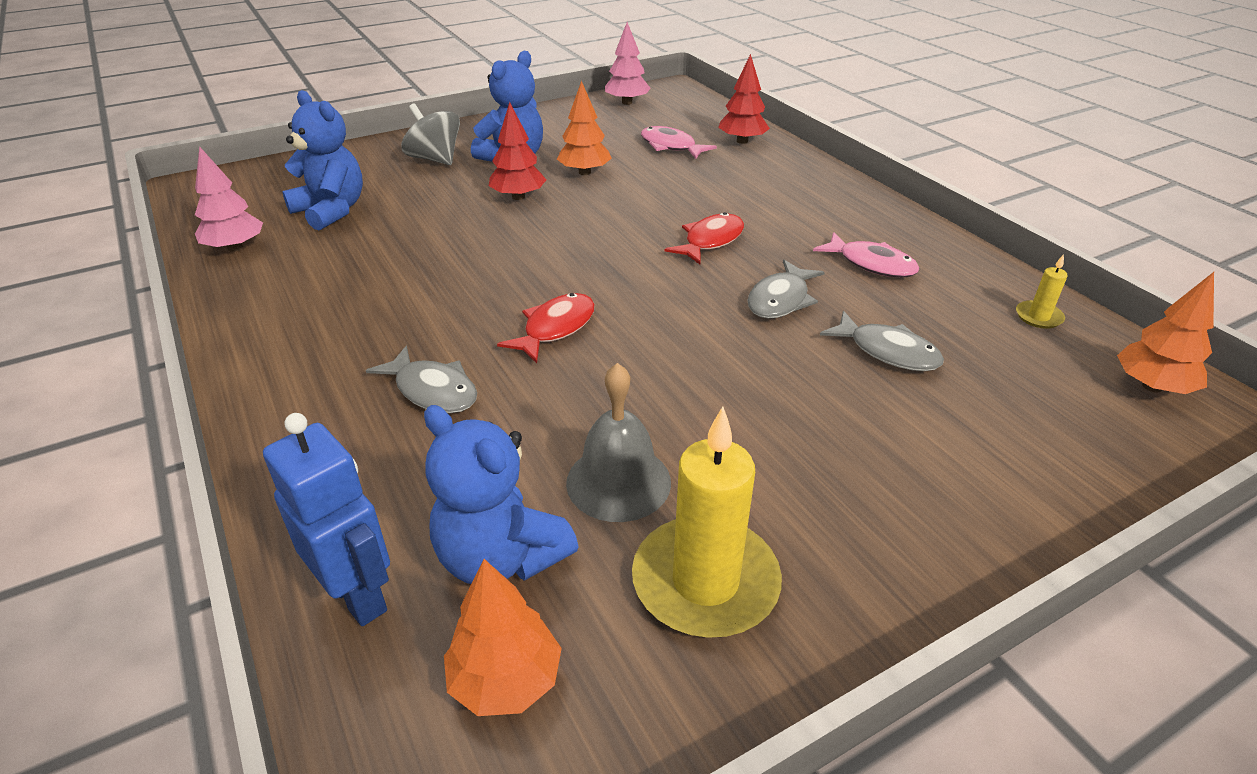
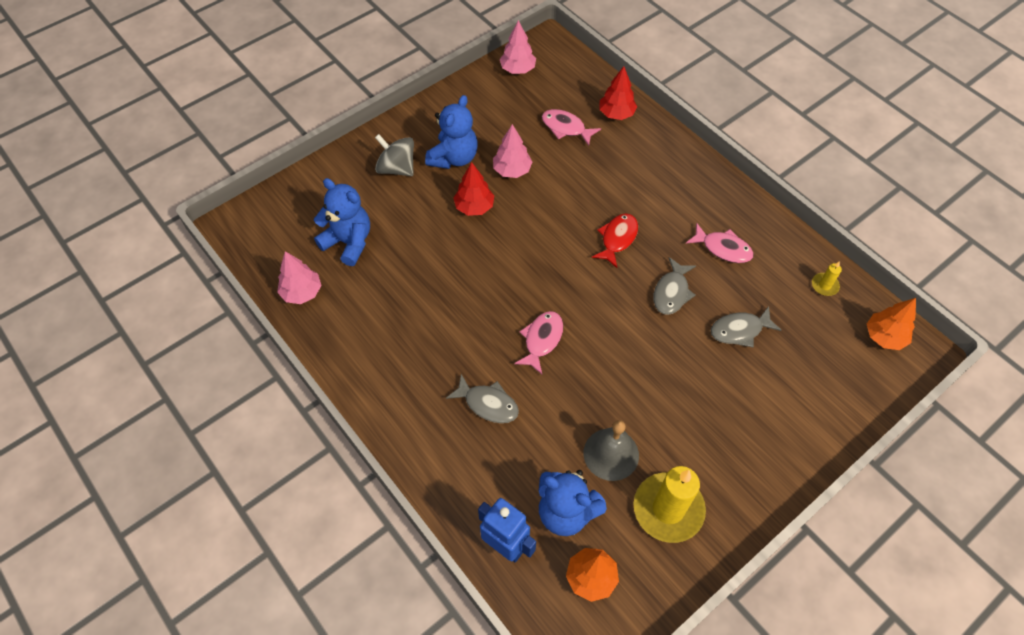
camera: 10 degrees left, 20 degrees up
red fish [497,293,595,363] -> pink fish [514,311,563,374]
orange tree [557,81,612,175] -> pink tree [493,124,532,178]
grey fish [820,311,944,371] -> grey fish turned 135 degrees clockwise [711,306,782,347]

